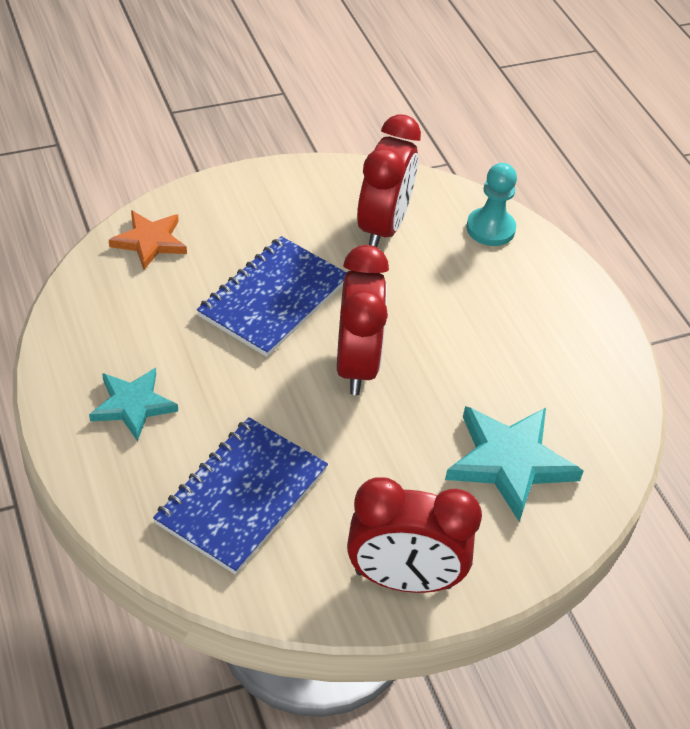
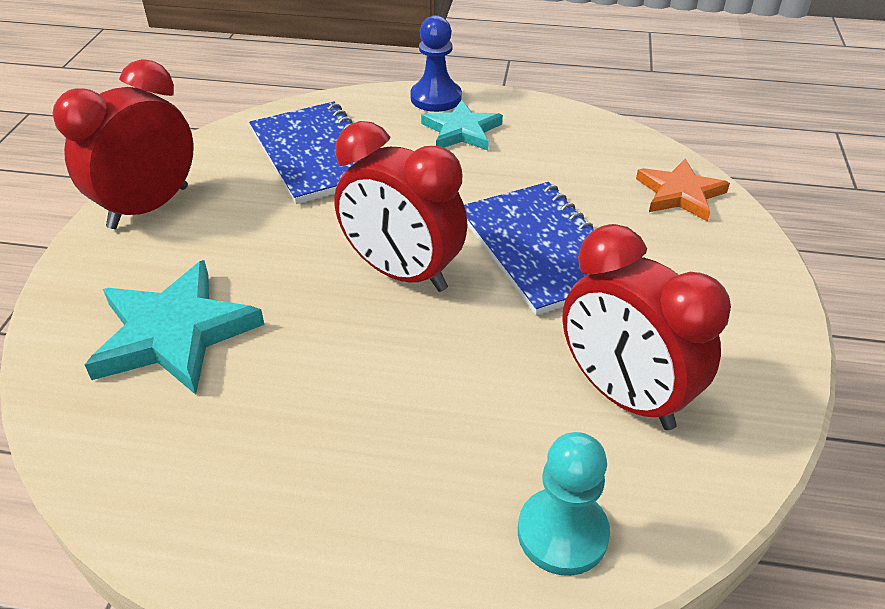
camera: 125 degrees right, 5 degrees down
none -> blue pawn [410,15,462,112]

